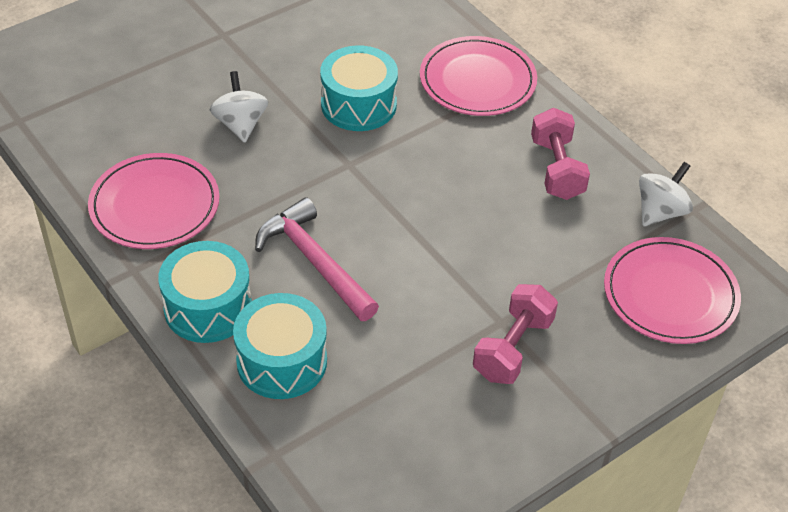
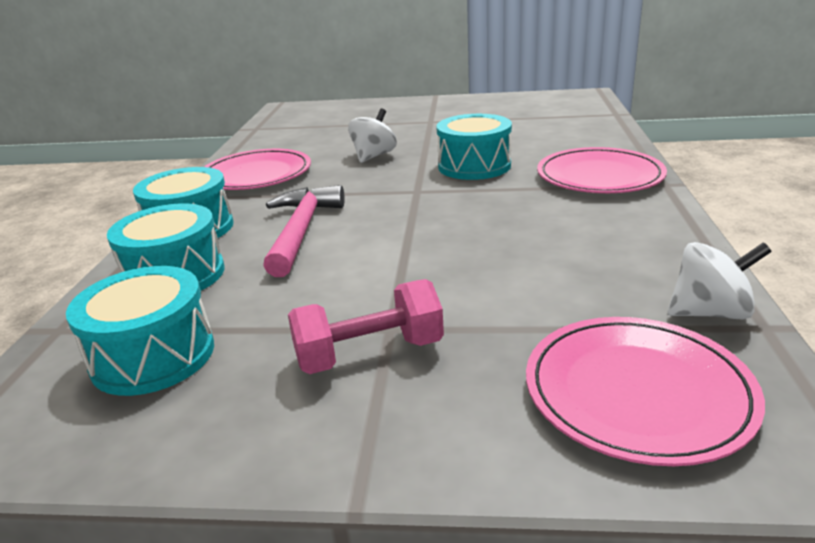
camera: 45 degrees right, 20 degrees down
pink dumbbell [531,108,590,200] -> none
none -> turquoise drum [66,266,214,396]

